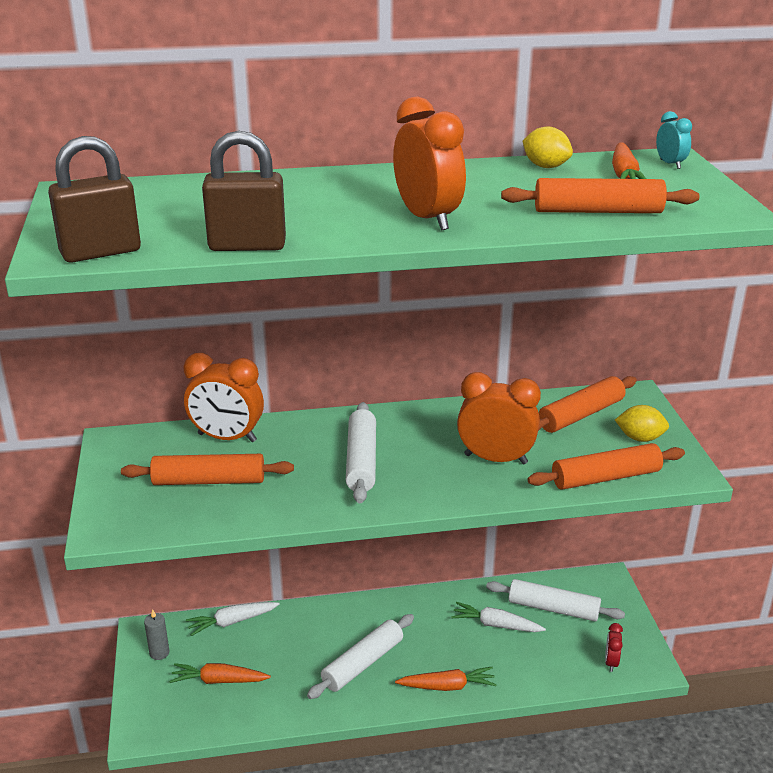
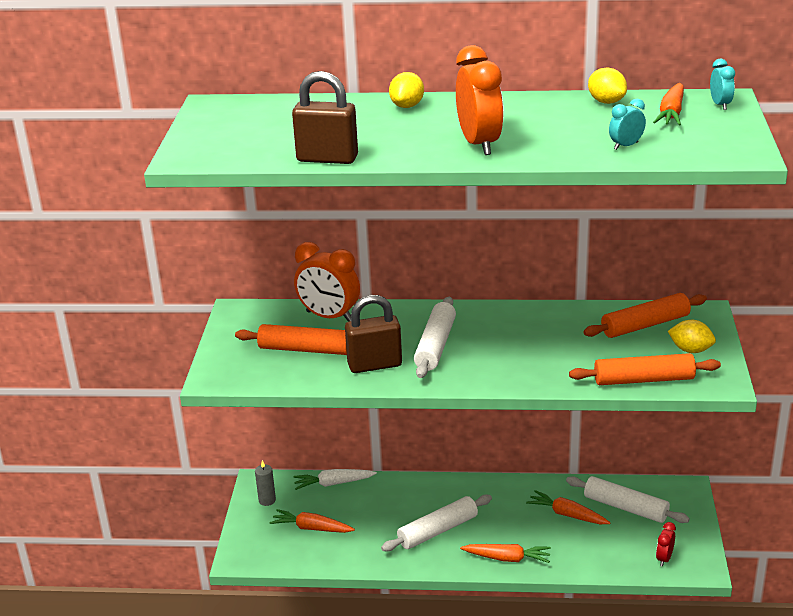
camera: 15 degrees right, 0 degrees up
brown padlock [48,136,141,263] -> brown padlock moved to [345,295,402,373]
white carrot [451,602,546,632] -> orange carrot [526,490,610,524]
orange clock [457,372,541,464] -> none
orange rolling pin [501,178,699,213] -> turquoise clock [609,99,646,150]
none -> yellow lemon [389,72,424,108]

